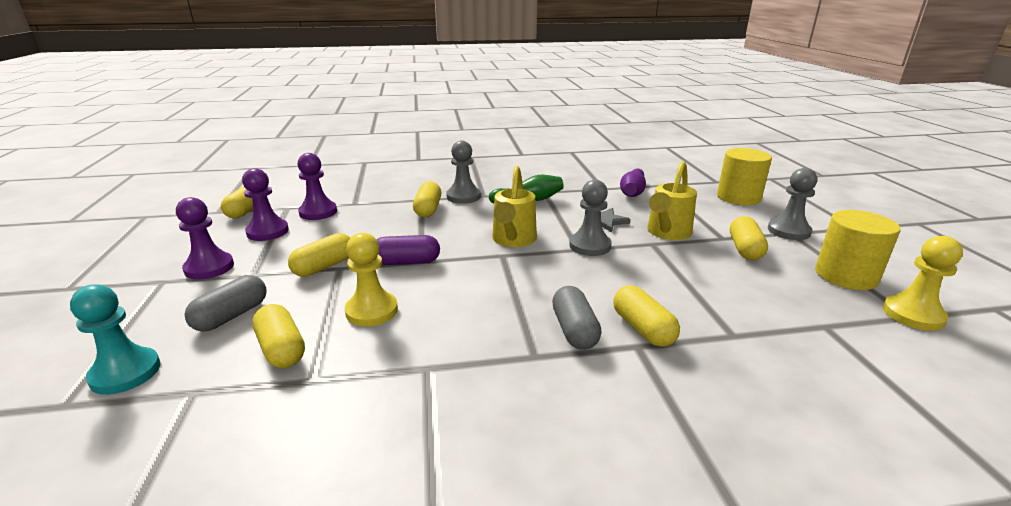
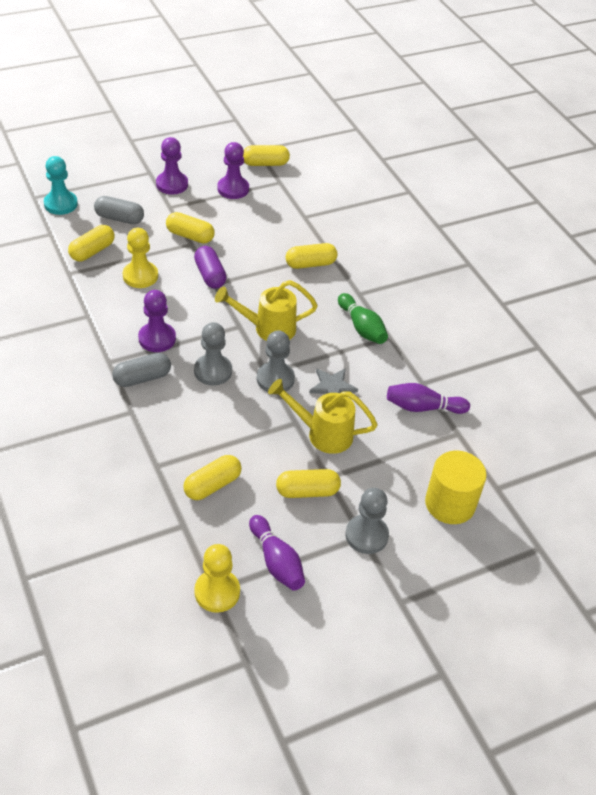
camera: 70 degrees right, 20 degrees up
purple pawn [298,153,337,220] -> purple pawn moved to [138,290,176,352]
grey pawn [446,141,481,204] -> grey pawn moved to [194,322,232,385]
yellow capsule [613,285,680,347] -> yellow capsule moved to [183,455,242,500]
yellow cylinder [815,210,900,290] -> purple bowling pin [249,515,305,590]

